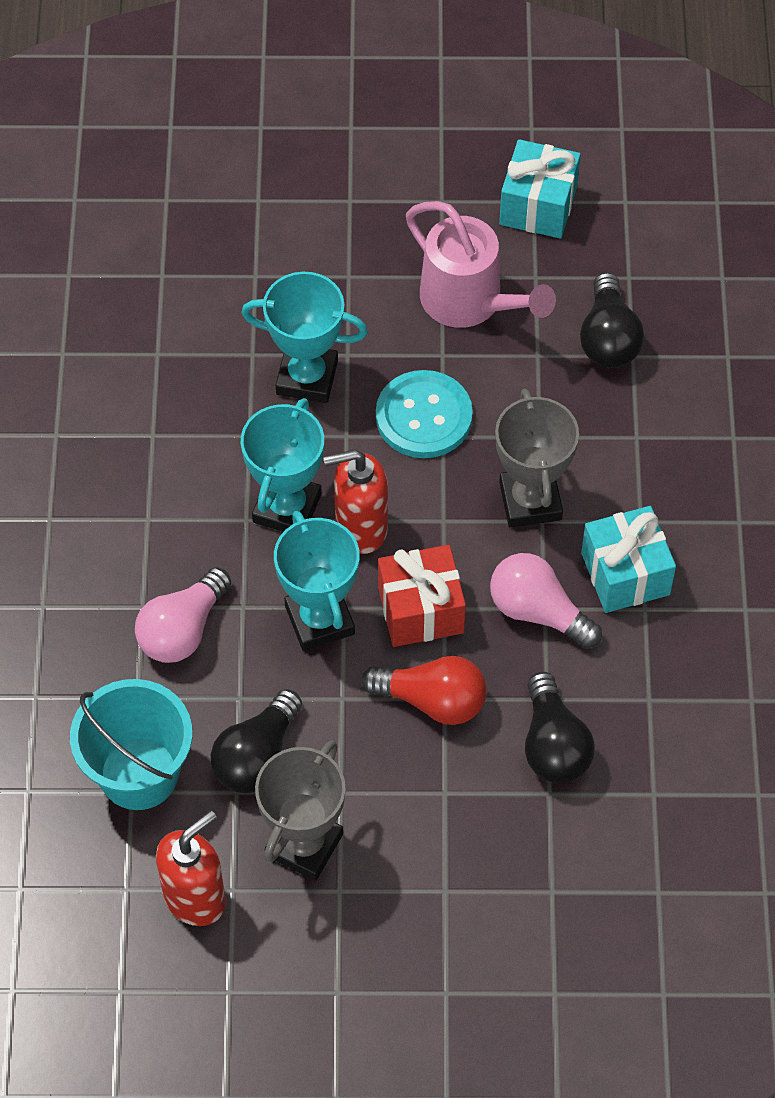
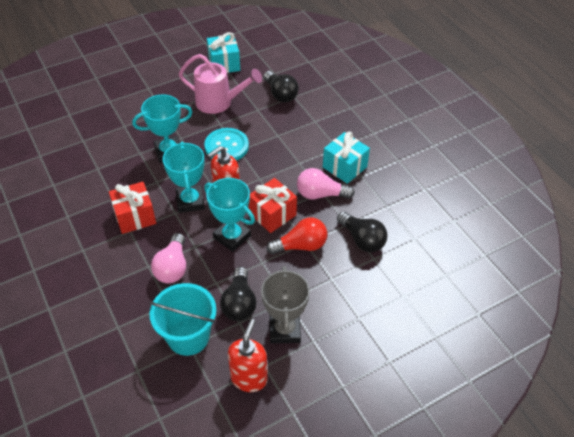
camera: 30 degrees left, 10 degrees down
grey trophy [495,389,579,528] -> none
none -> red gift [109,182,156,234]

